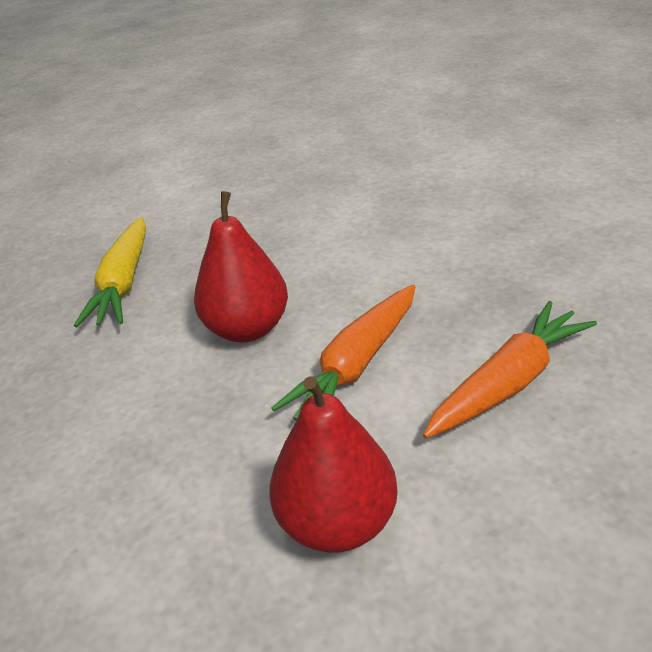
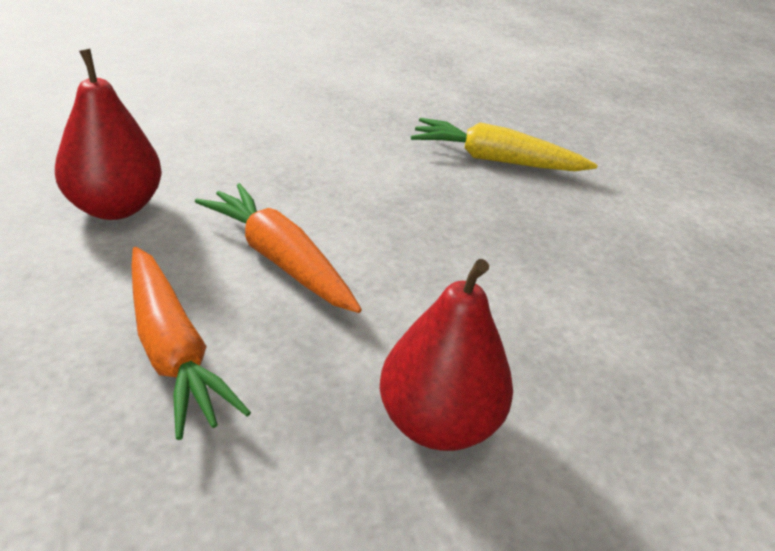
camera: 95 degrees right, 0 degrees up
red pear [194,191,288,342] -> red pear moved to [380,259,513,451]

